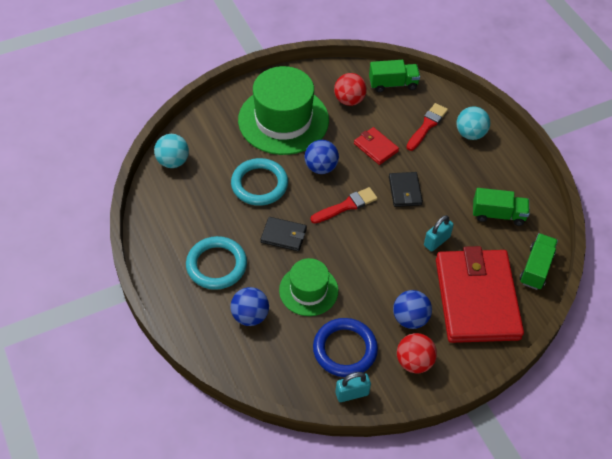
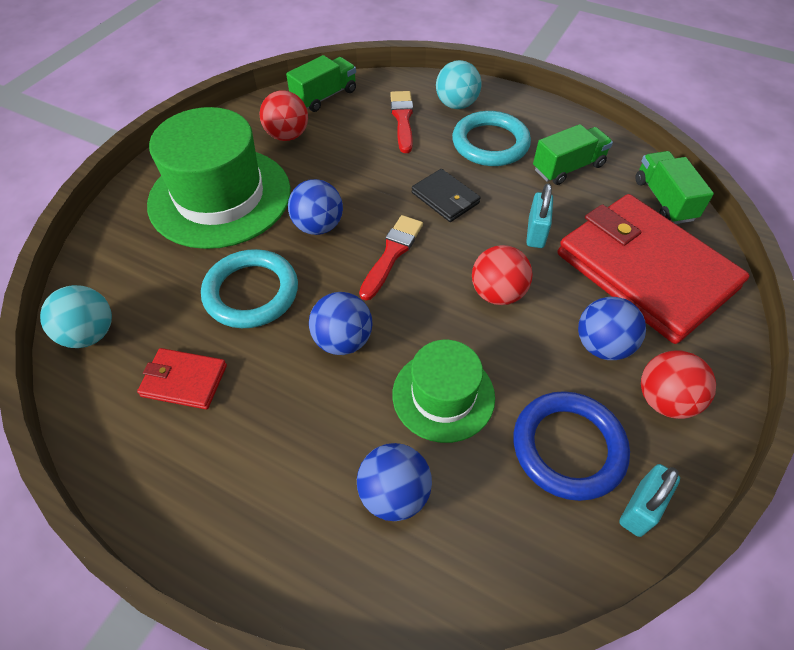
camera: 35 degrees left, 0 degrees up
turquoise ring [186,236,247,290] -> turquoise ring moved to [452,111,531,166]
black wallet [260,217,307,251] -> blue ball [309,292,372,355]
red wallet [354,127,399,165] -> red wallet moved to [137,348,227,409]
none -> red ball [472,245,533,305]

